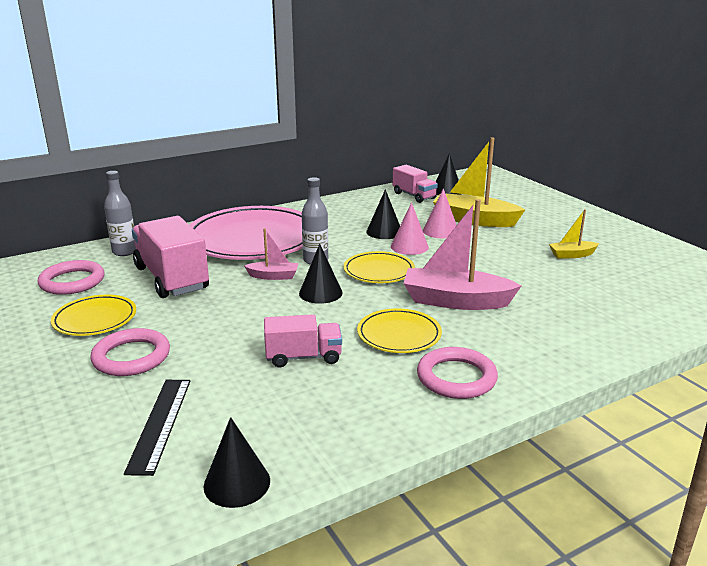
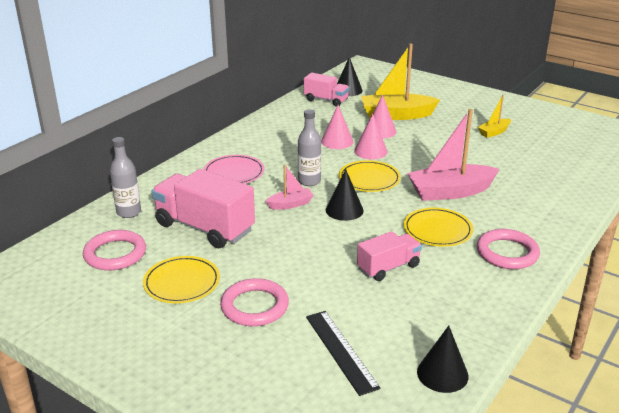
camera: 25 degrees left, 5 degrees up
pink plate [189,206,303,260] -> pink plate [203,155,265,184], size x0.48
black cone [366,189,400,239] -> pink cone [321,105,353,149]

